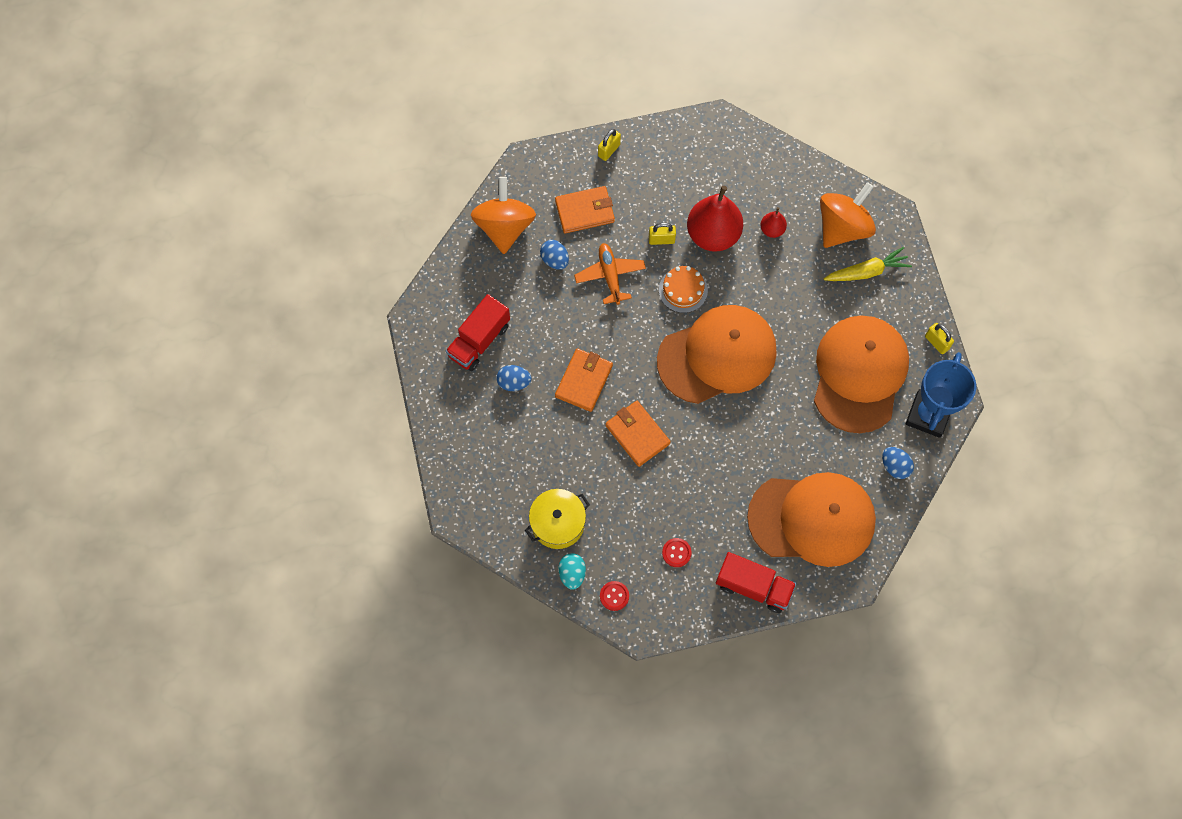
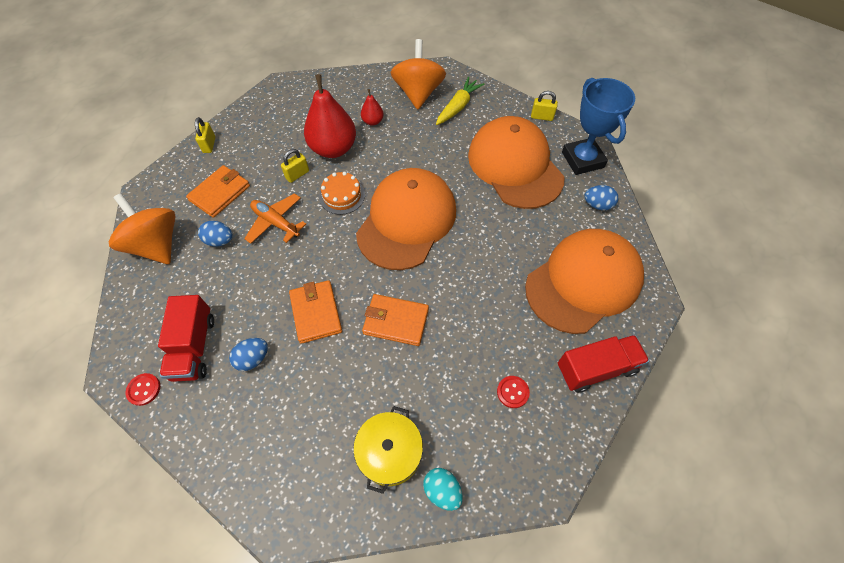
camera: 40 degrees left, 10 degrees down
red button [600,581,629,611] -> red button moved to [125,373,160,406]

